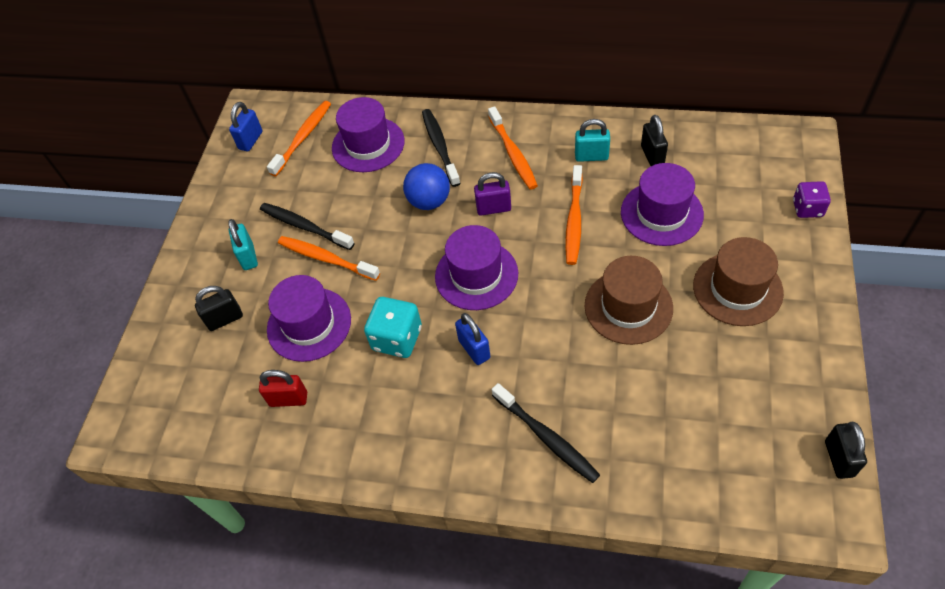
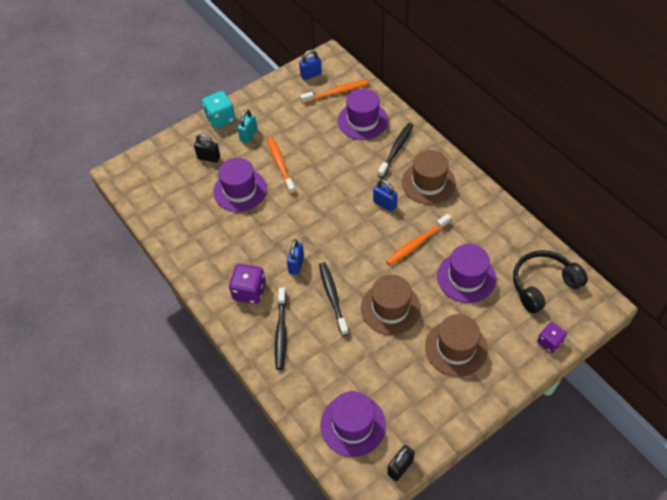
camera: 40 degrees right, 0 degrees up
red padlock [259,370,307,407] -> none
black toothbrush [260,203,355,250] -> black toothbrush moved to [319,262,349,336]
turquoise dice [364,297,422,358] -> turquoise dice moved to [202,91,236,129]
blue ball [403,163,450,210] -> none
purple hat [435,225,518,310] -> purple hat moved to [320,391,386,457]
purple padlock [474,172,511,216] -> blue padlock [373,180,398,212]
orange toothbrush [488,106,538,189] -> brown hat [402,150,456,205]
turquoise padlock [575,119,610,162] -> none
black padlock [641,115,668,166] -> none
none -> purple dice [229,264,266,304]
none -> black headphones [513,250,588,313]

